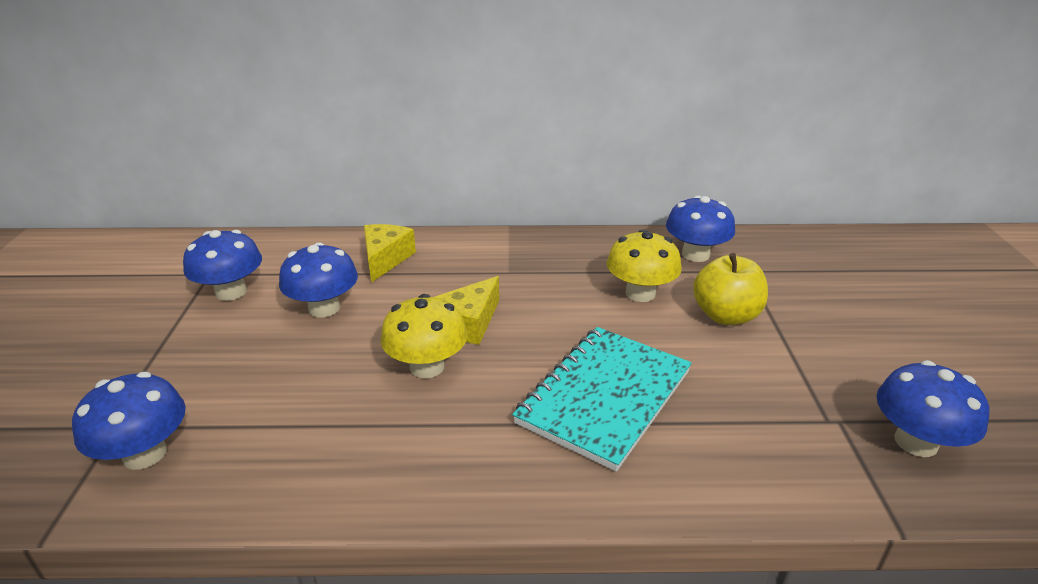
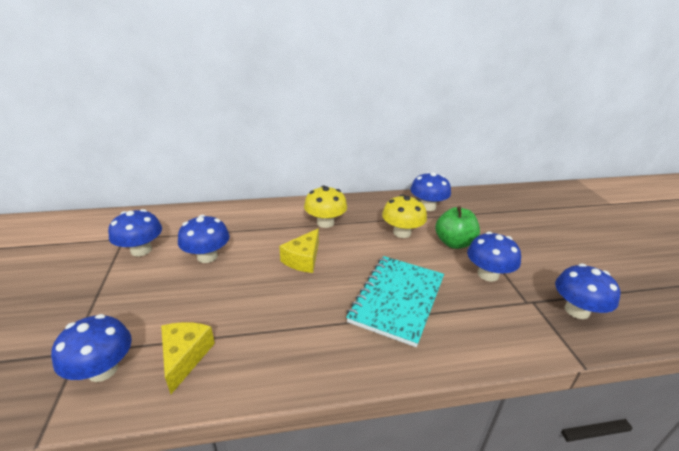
camera: 10 degrees left, 0 degrees up
yellow cheese [364,224,416,283] -> yellow cheese moved to [161,322,215,394]
yellow mushroom [380,294,468,378] -> yellow mushroom moved to [304,185,347,228]
yellow apple [693,253,768,325] -> green apple [435,206,480,249]
none -> blue mushroom [467,232,521,282]

